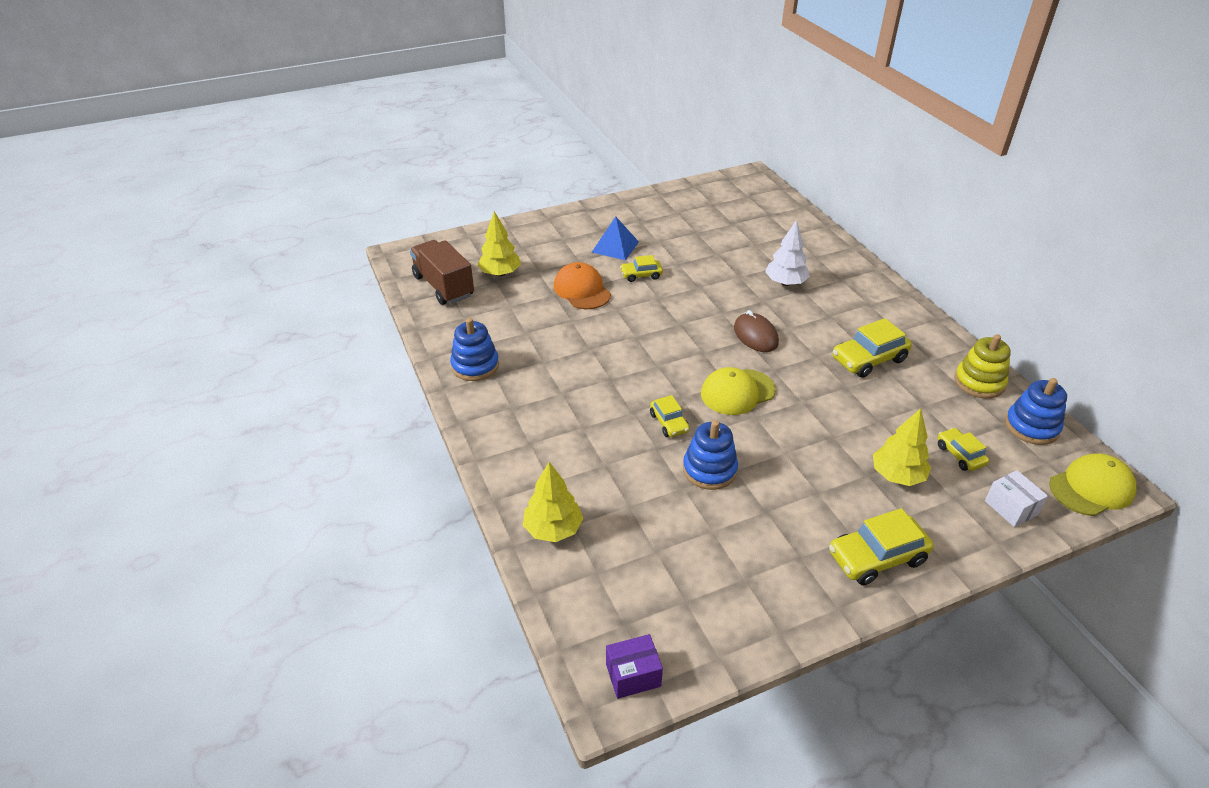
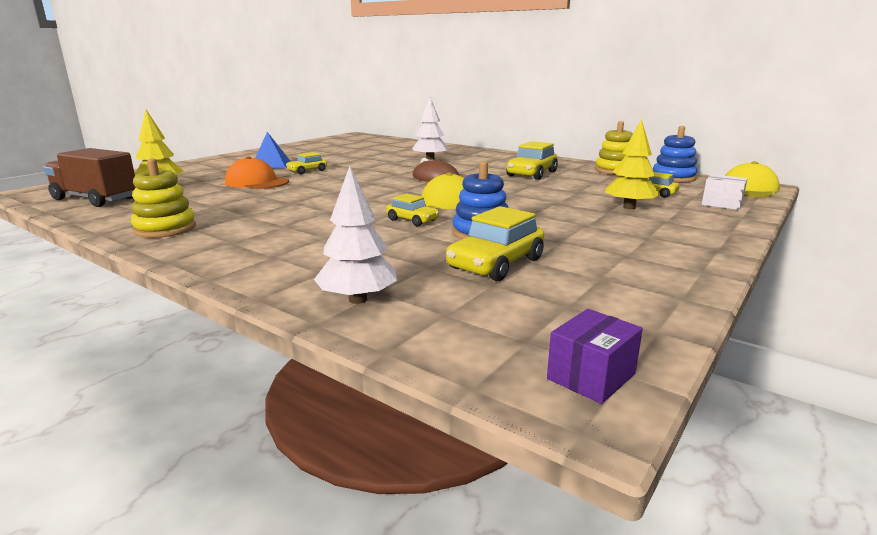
camera: 30 degrees left, 20 degrees down
blue stacking toy [450,318,499,381] -> yellow stacking toy [131,158,196,238]
yellow tree [523,462,583,542] -> white tree [314,166,397,304]
yellow car [829,508,934,585] -> yellow car moved to [446,206,544,281]

